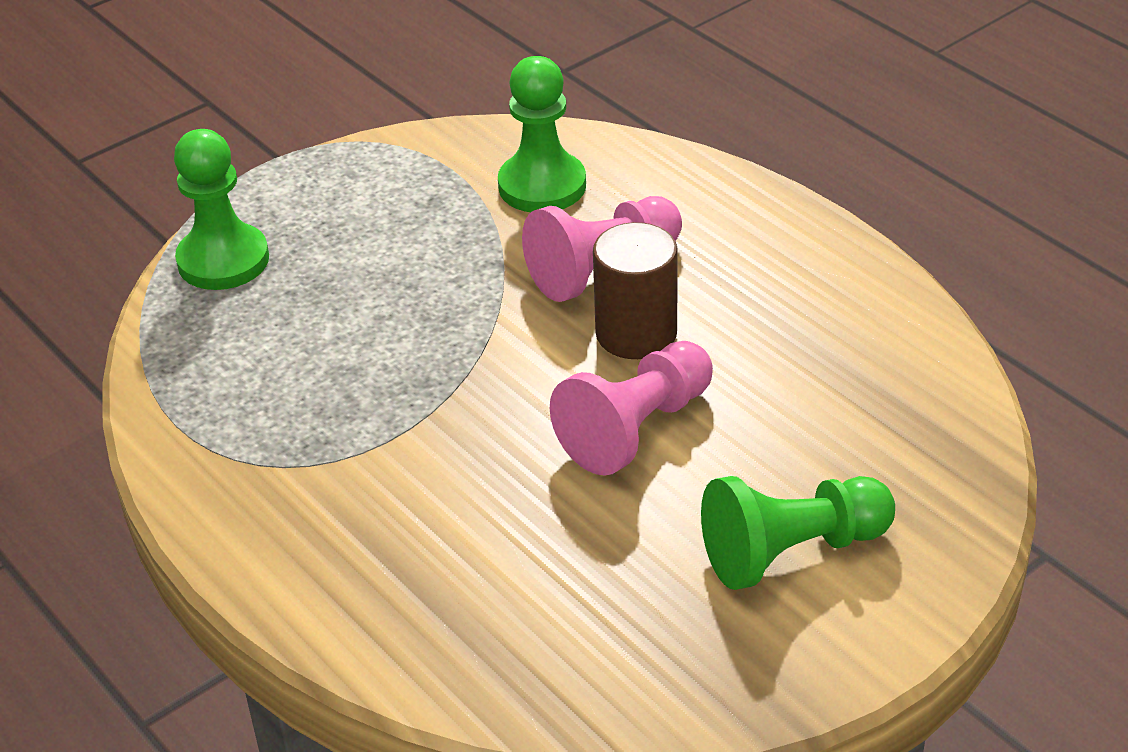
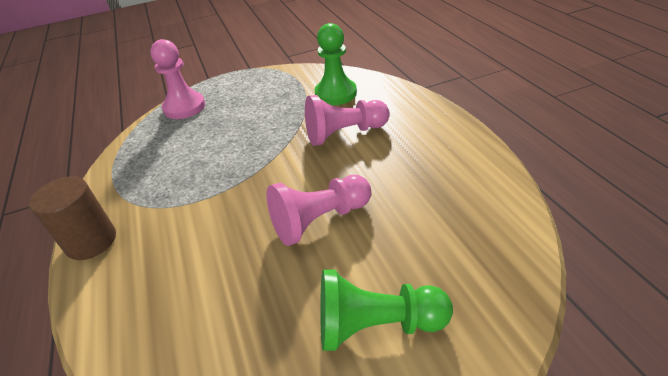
camera: 20 degrees right, 0 degrees up
green pawn [174,129,269,290] -> pink pawn [150,39,205,119]
brown cylinder [593,222,678,359] -> brown cylinder moved to [29,176,116,260]

